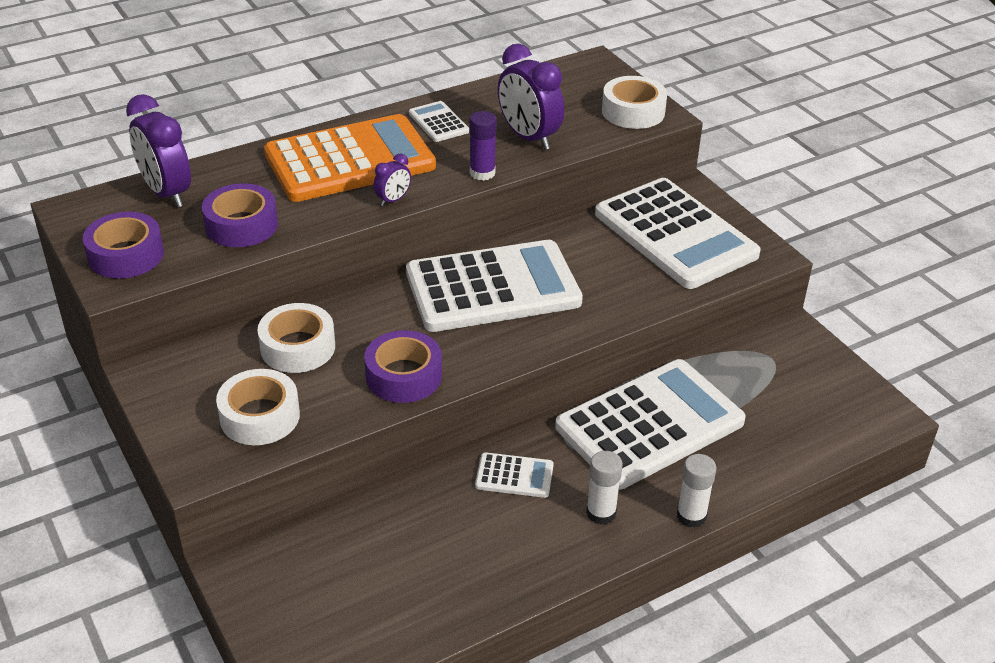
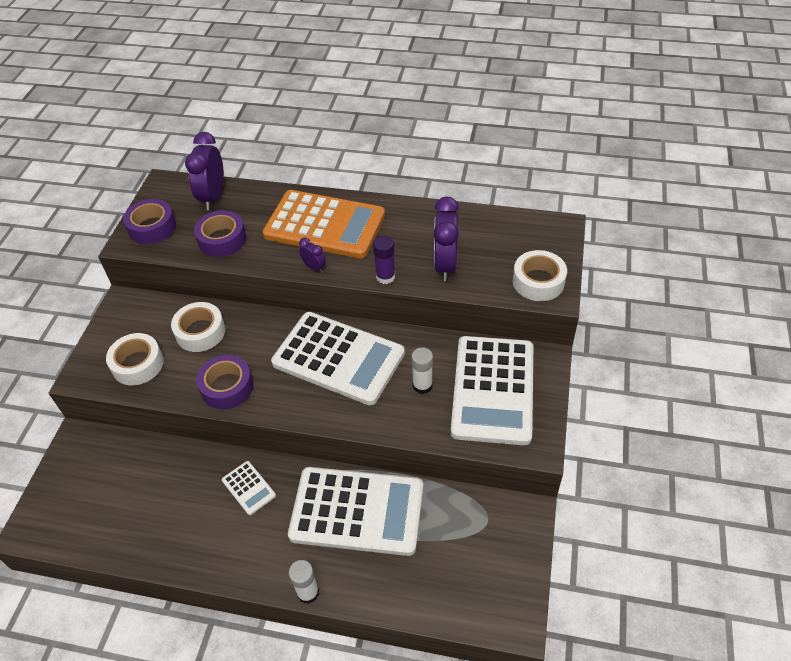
camera: 45 degrees right, 10 degrees up
purple clock [373,153,411,206] -> purple clock turned 135 degrees counterclockwise [299,238,326,273]
white calculator [409,101,469,142] -> none
white glue stick [586,451,623,525] -> white glue stick moved to [411,347,433,394]

